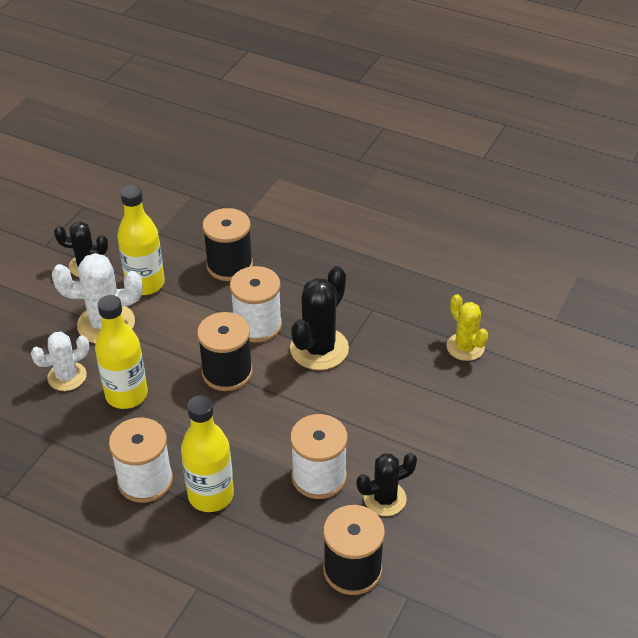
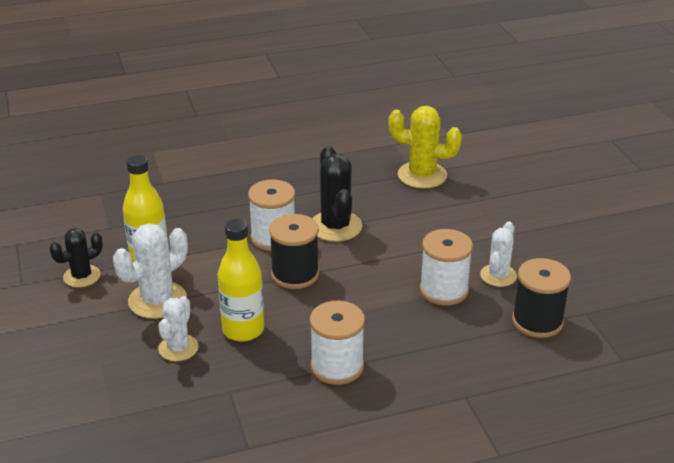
camera: 45 degrees left, 10 degrees down
yellow bottle [181,396,234,512] -> none
black spool [202,208,253,281] -> none
black cactus [357,453,417,516] -> white cactus [480,222,517,287]
yellow cactus [447,294,488,361] -> yellow cactus [388,106,462,189], size x1.55

